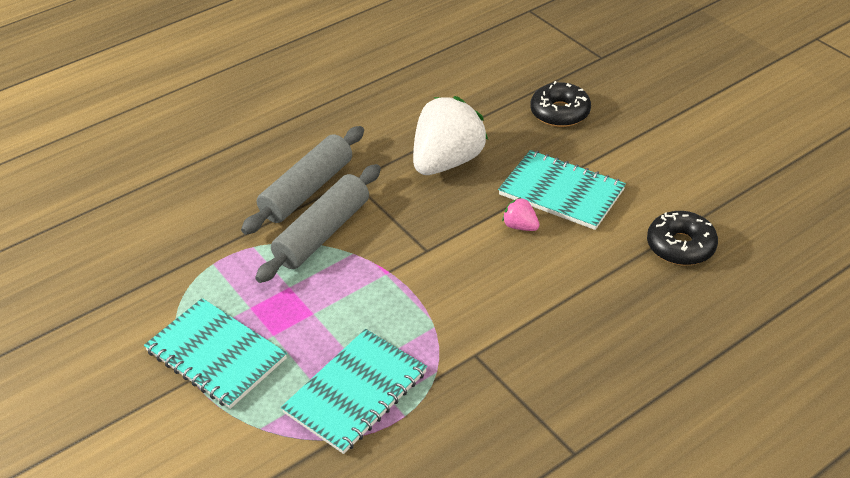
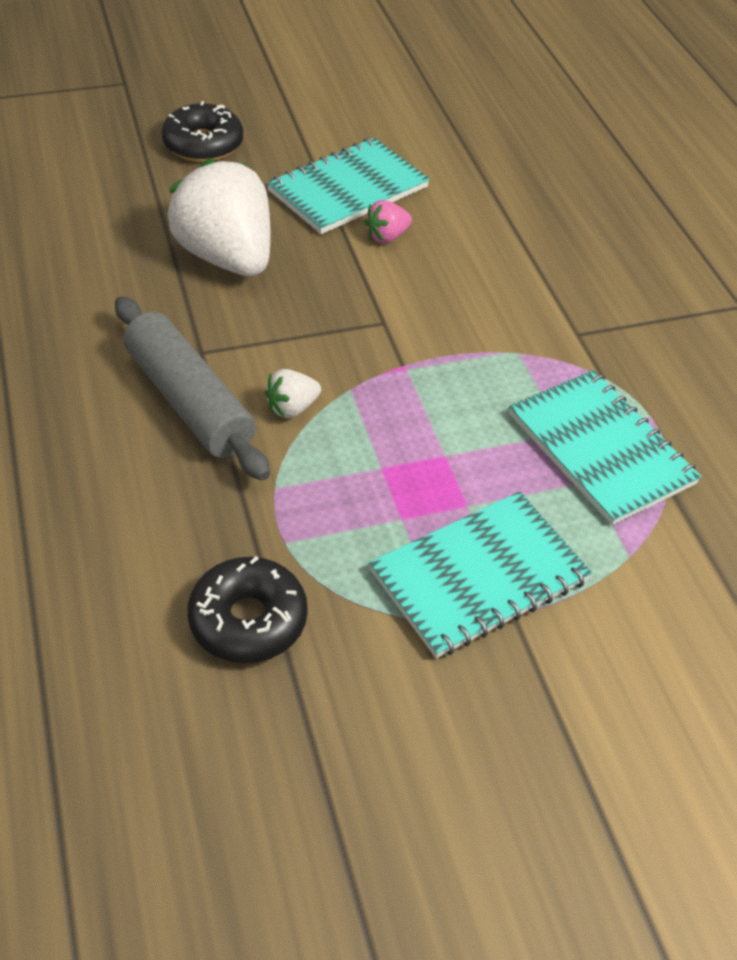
camera: 75 degrees left, 5 degrees up
grey rolling pin [255,164,381,283] -> white strawberry [265,369,321,418]
black donut [647,211,718,265] -> black donut moved to [187,556,308,663]

